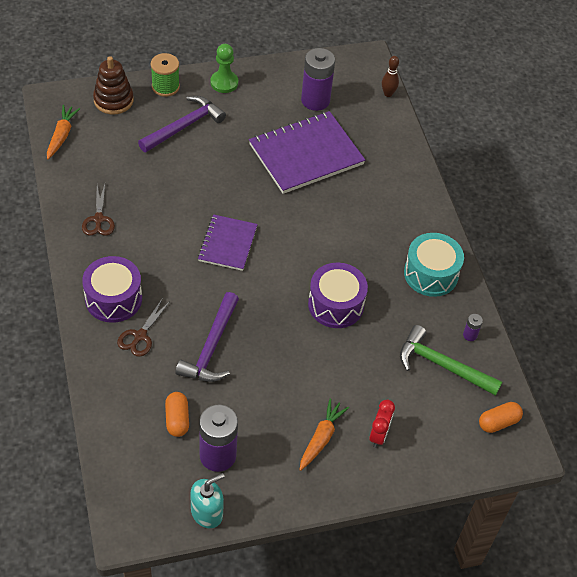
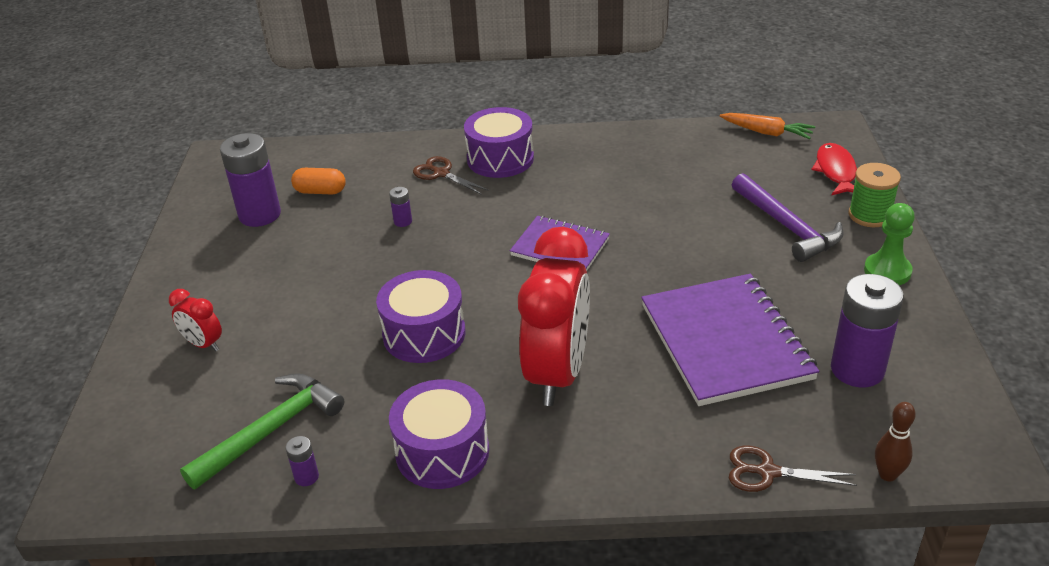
camera: 110 degrees right, 15 degrees down
brown scissors [82,184,115,236] -> brown scissors moved to [729,446,857,492]
brown stacking toy [93,56,134,114] -> red fish [812,143,857,195]
purple hammer [175,292,239,382] -> purple battery [389,187,412,227]
turquoise soap dispenser [190,473,225,528] -> none
orange carrot [300,398,349,471] -> none
turquoise drum [404,233,464,297] -> purple drum [389,379,489,489]
orange capsule [479,402,523,433] -> none
none -> red clock [518,227,590,406]

